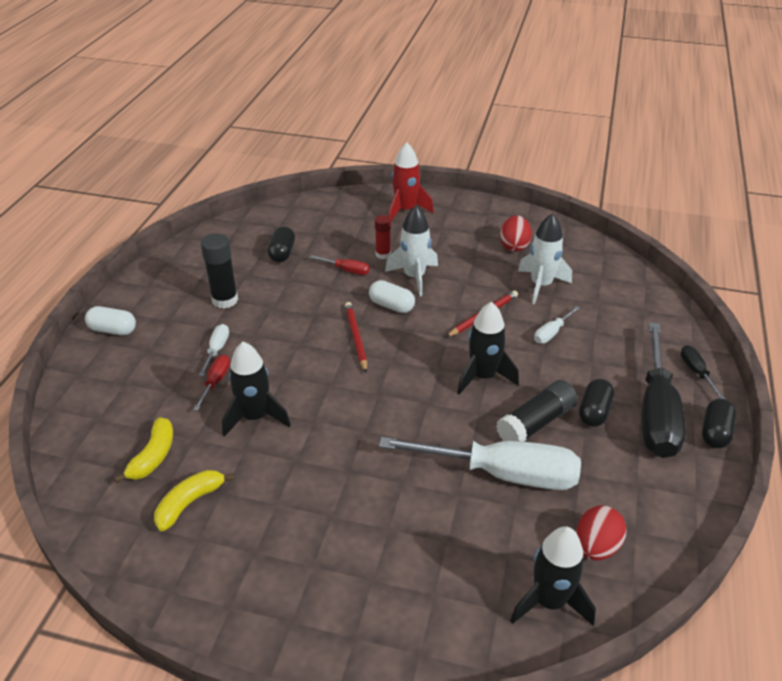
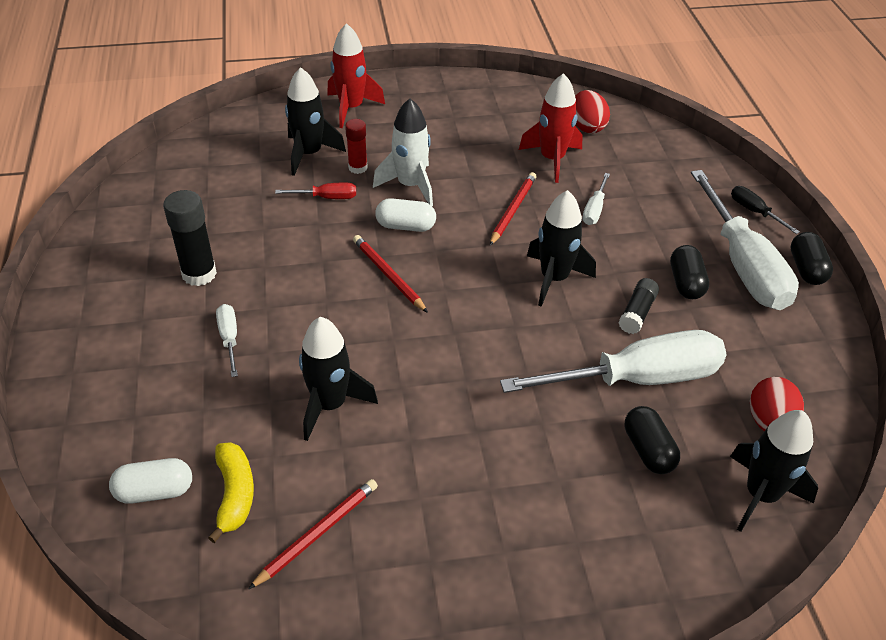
camera: 25 degrees left, 5 degrees up
white capsule [85,306,136,335] -> white capsule moved to [109,458,192,504]
yellow banana [154,470,235,531] -> red pencil [248,479,378,590]
red screwdriver [193,355,230,411] -> none
black capsule [268,226,295,263] -> black capsule moved to [625,406,680,474]
black glue stick [496,380,578,442] -> black glue stick [619,278,659,334], size x0.63
red egg [500,216,532,252] -> red egg moved to [575,90,610,133]
white rocket [518,213,572,304] -> red rocket [519,73,583,183]
black screwdriver [642,322,686,458] -> white screwdriver [691,170,799,310]
none -> black rocket [285,67,346,176]

